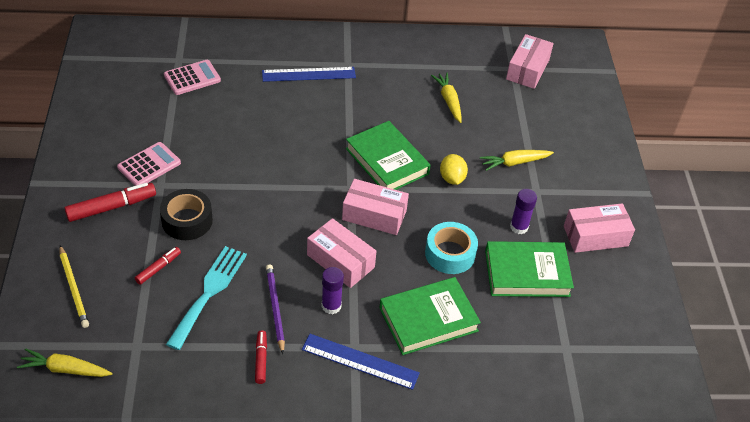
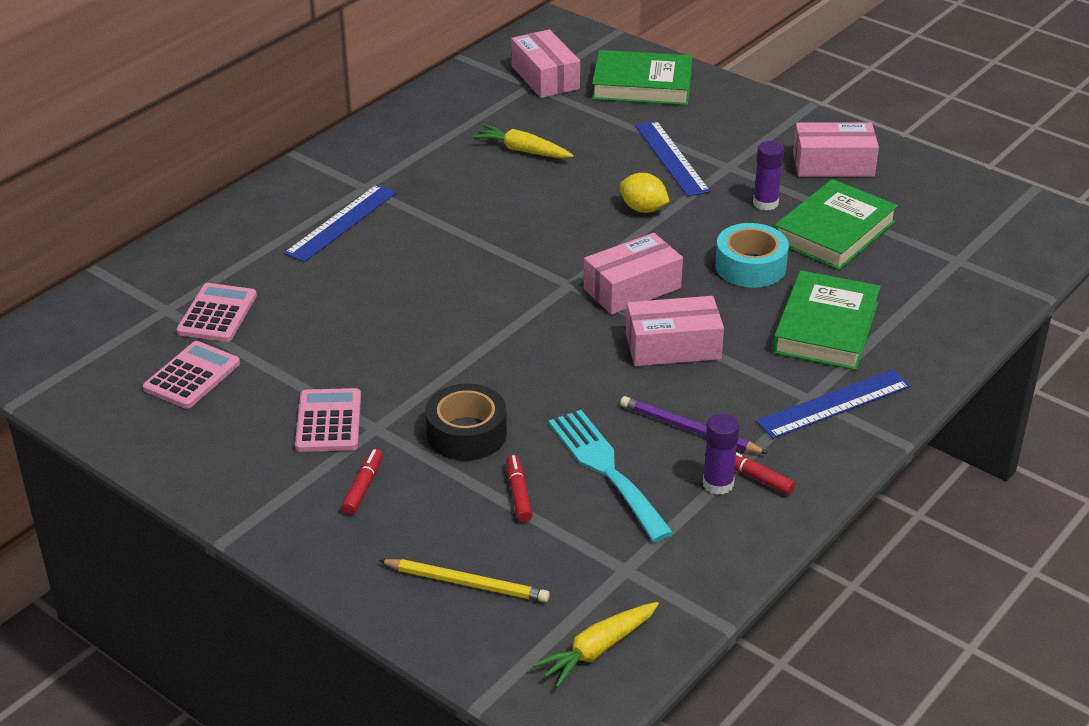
camera: 45 degrees left, 10 degrees down
red marker [64,183,156,222] -> red marker [341,449,383,515], size x0.58
purple glue stick [322,267,344,314] -> purple glue stick moved to [703,413,740,495]
green book [346,121,431,190] -> green book moved to [592,50,693,105]
yellow carrot [480,150,554,171] -> blue ruler [635,121,710,197]
pink box [564,203,635,253] -> pink box turned 60 degrees clockwise [793,123,879,177]
none -> pink calculator [143,341,240,409]

